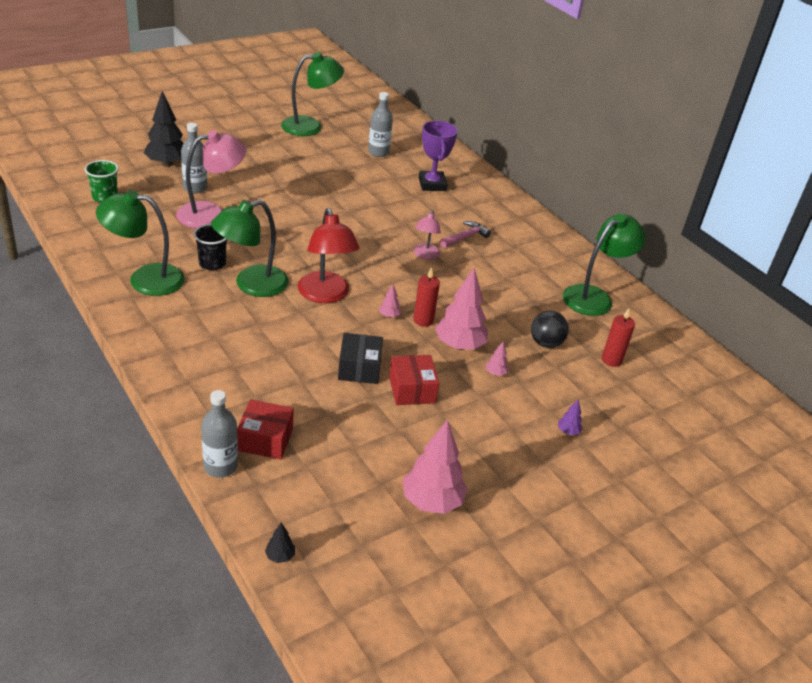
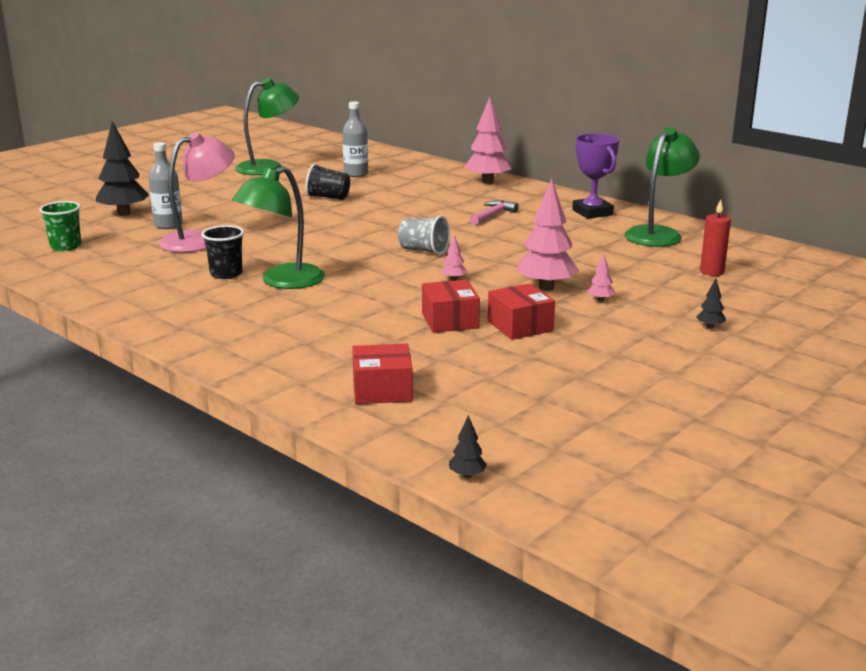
camera: 10 degrees left, 15 degrees down
green lamp [96,190,185,296] -> none
grey bottle [201,390,238,478] -> none
red lamp [298,208,359,303] -> none
black box [338,333,383,384] -> red box [422,280,480,333]
pink tree [403,420,467,514] -> pink tree moved to [464,97,511,184]
pink lamp [413,210,441,259] -> none
red candle [413,267,440,327] -> none
purple trophy [419,121,458,191] -> purple trophy moved to [572,133,619,219]
black ball [531,311,569,348] -> none
purple tree [558,399,583,435] -> black tree [696,279,726,329]
none -> black cup [306,164,350,200]
none -> grey cup [398,215,450,255]

